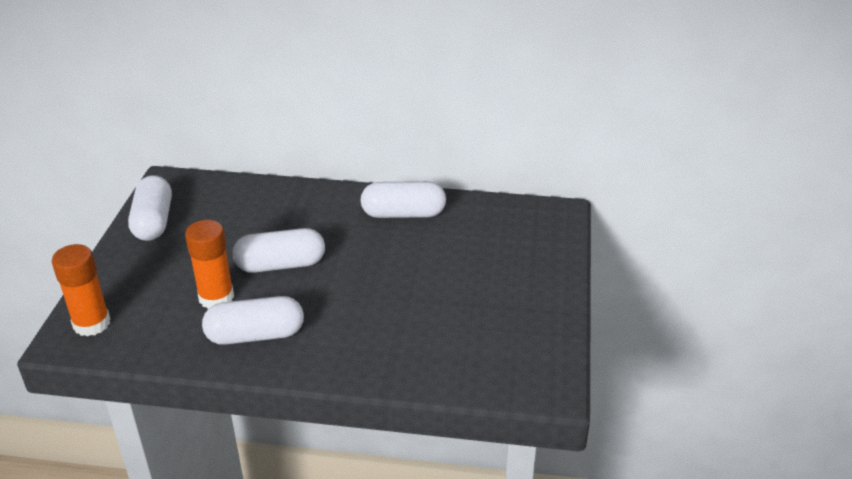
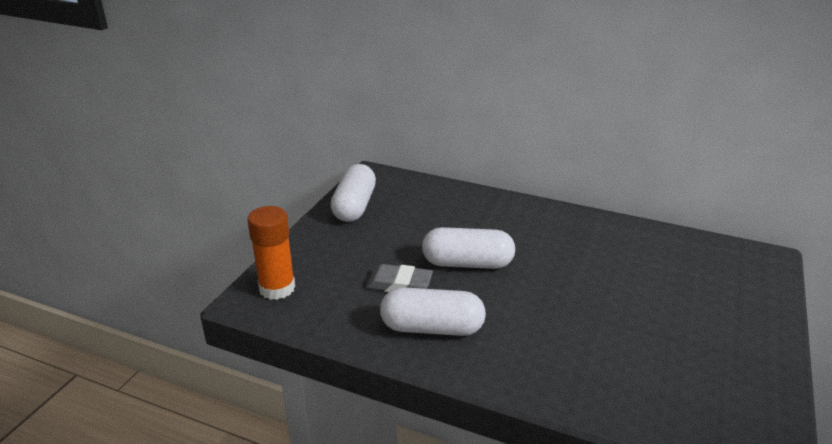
camera: 15 degrees right, 5 degrees down
orange glue stick [185,220,234,309] -> grey eraser [366,264,433,292]
white capsule [361,181,446,218] -> none

